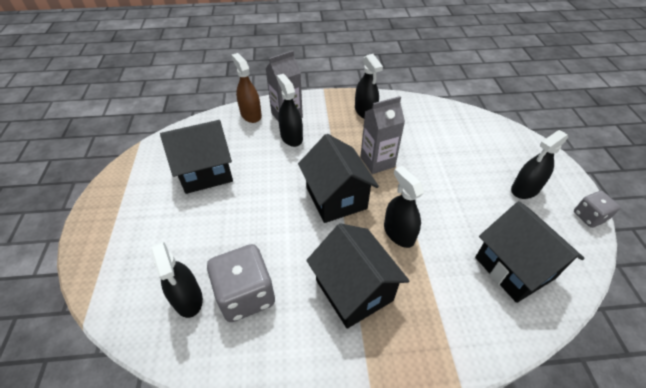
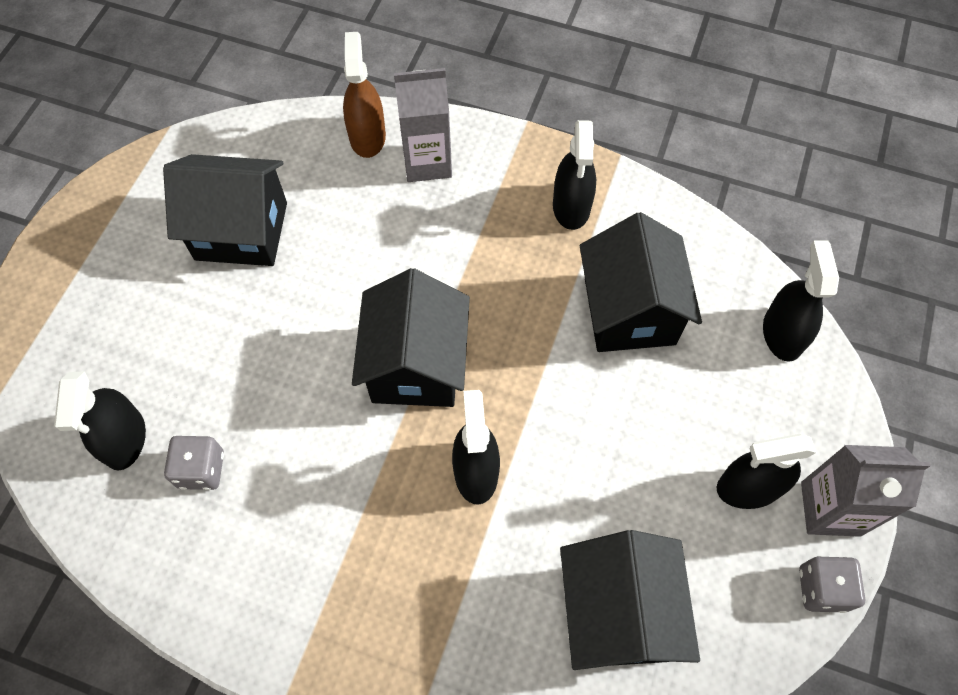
camera: 25 degrees right, 15 degrees up
grey dice [207,244,275,322] -> grey dice [164,436,224,490], size x0.57
black spray bottle [277,74,303,147] -> black spray bottle moved to [763,241,839,362]
black house [306,223,410,329] -> black house moved to [580,212,702,352]
grey carton [360,96,405,174] -> grey carton moved to [801,445,931,537]

